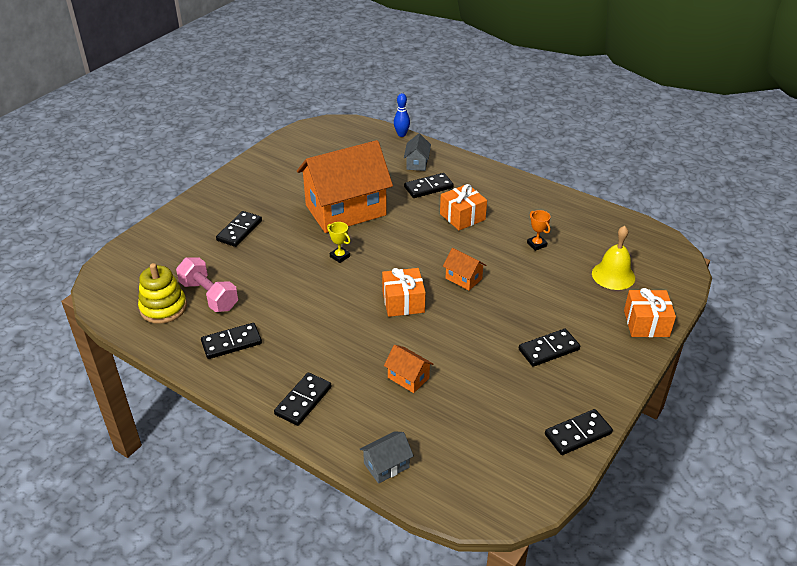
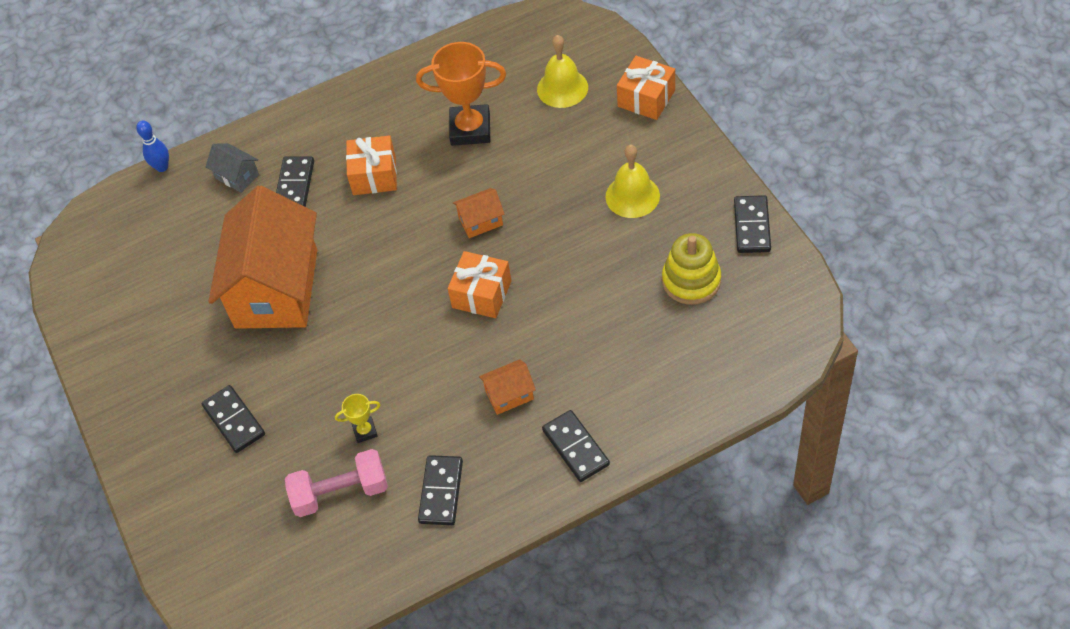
camera: 55 degrees left, 15 degrees up
yellow stacking toy [138,263,187,324] -> yellow stacking toy moved to [662,233,721,305]
yellow trophy [327,222,351,263] -> yellow trophy moved to [335,394,380,443]
grey house [360,431,414,484] -> none
orange house [384,345,433,393] -> orange house moved to [479,359,536,415]
black domino [519,329,580,367] -> yellow bell [605,145,660,218]
orange trophy [527,210,551,251] -> orange trophy [416,42,506,146], size x2.15

